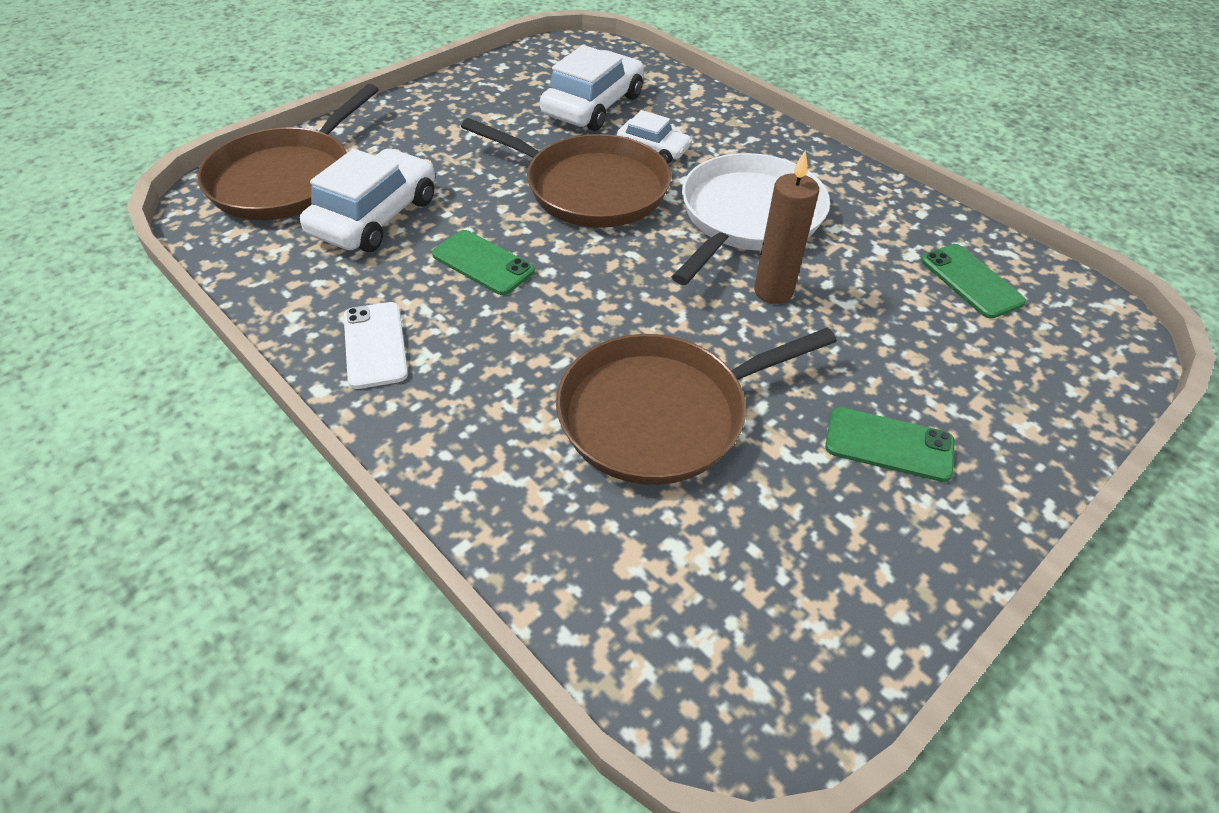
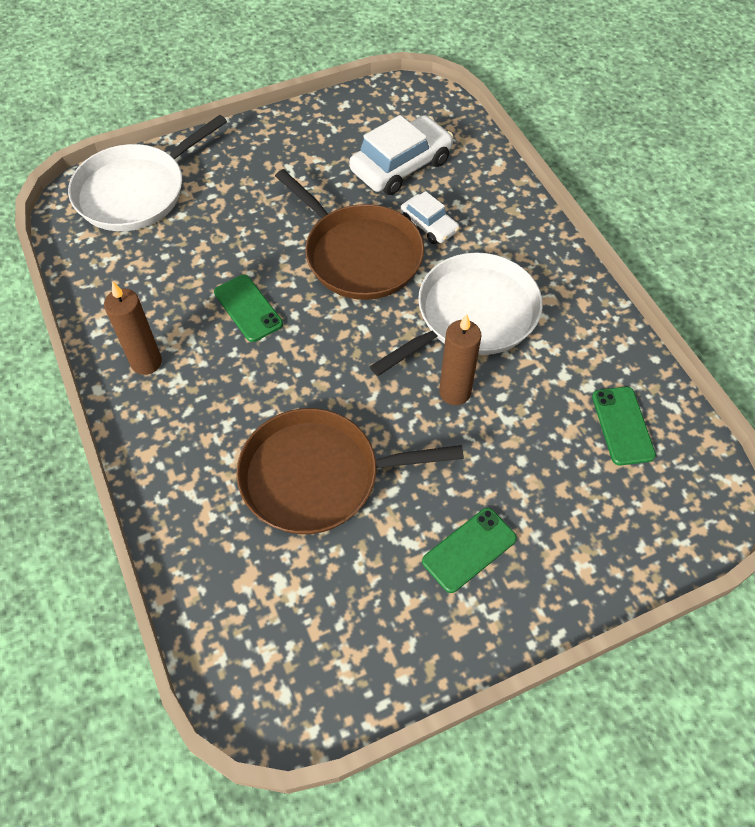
camera: 20 degrees right, 10 degrees up
brown pan [197,84,379,220] -> white pan [68,115,227,231]
white car [300,148,435,252] -> none
white phone [344,302,408,389] -> brown candle [104,281,162,375]
green phone [825,407,955,482] -> green phone turned 75 degrees counterclockwise [422,508,517,593]

